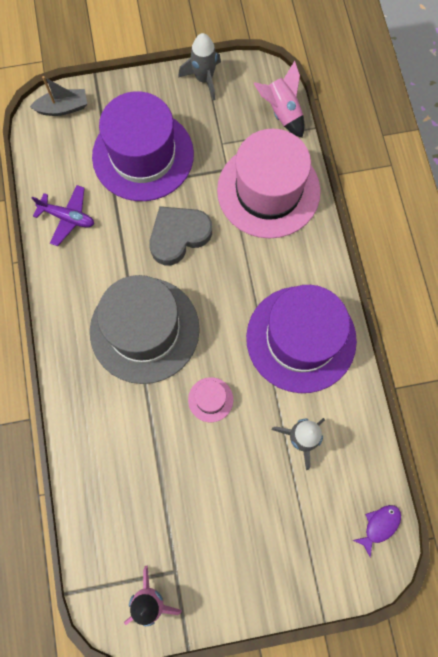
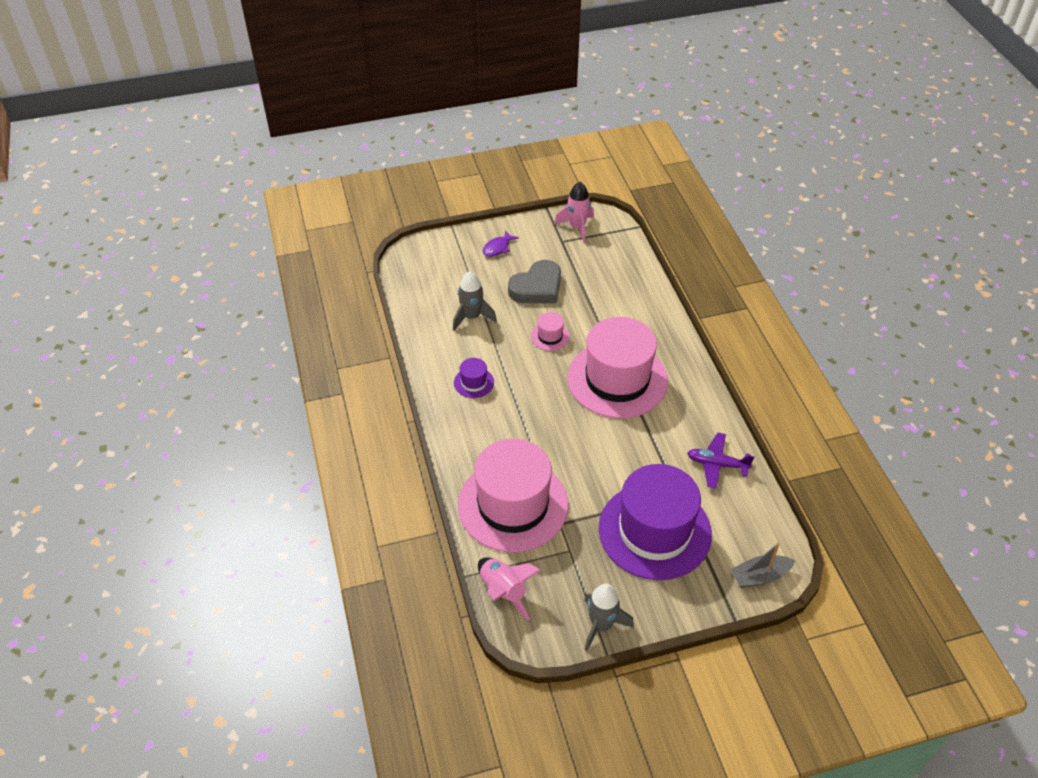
camera: 175 degrees right, 25 degrees down
grey hat [90,275,200,384] -> pink hat [567,317,668,418]
grey heart [149,206,212,265] -> grey heart moved to [508,260,561,303]
purple hat [246,285,357,393] -> purple hat [454,358,494,398], size x0.40
purple fish [353,505,401,558] -> purple fish moved to [483,230,519,257]

